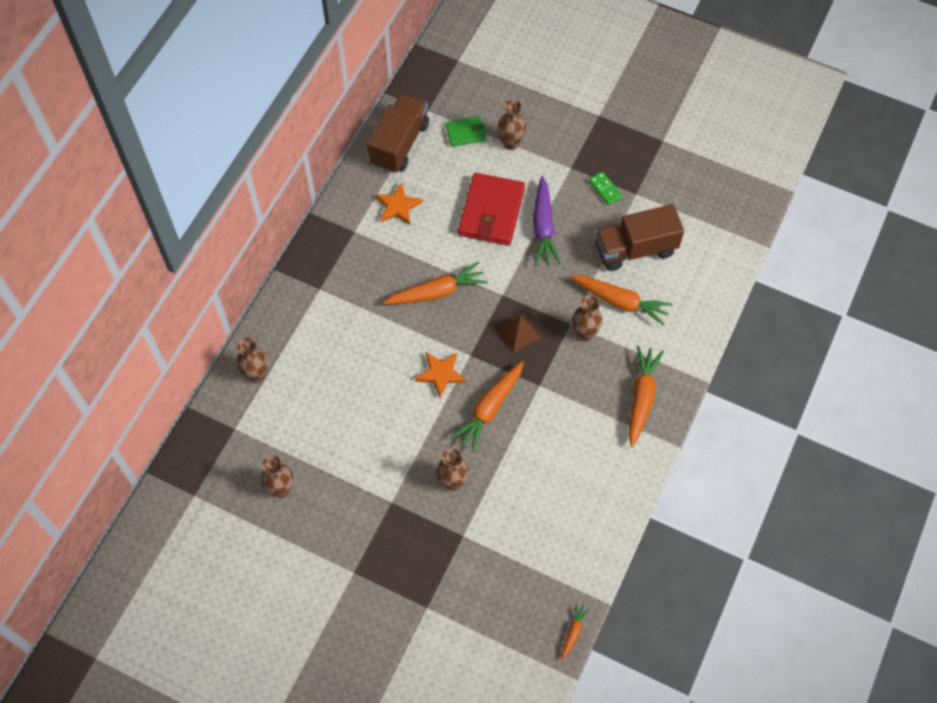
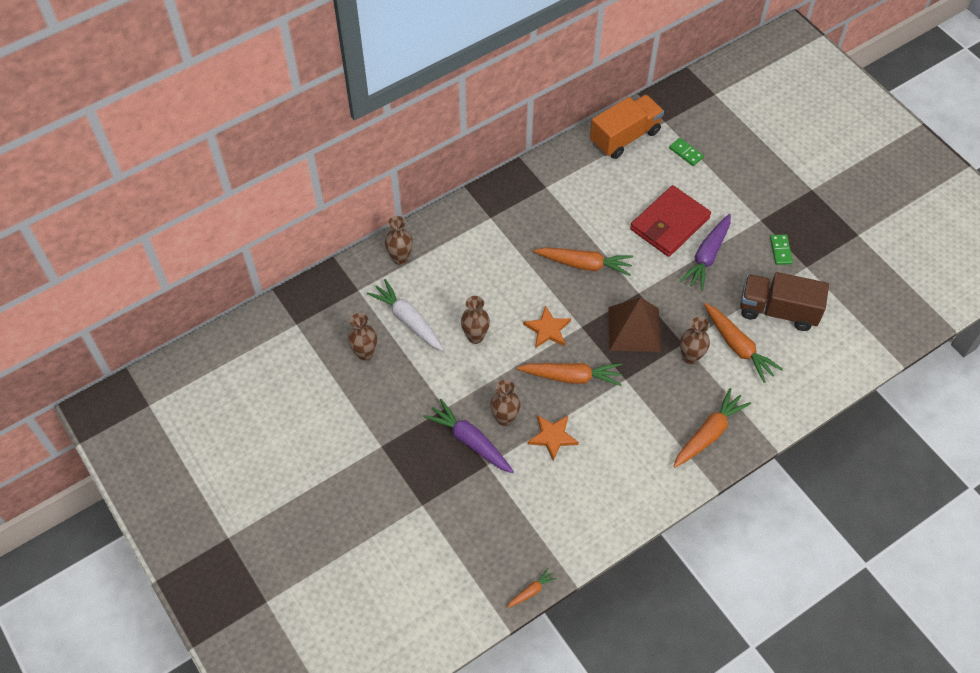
camera: 30 degrees right, 5 degrees down
brown truck [367,93,429,173] -> orange truck [590,95,664,159]
orange star [375,182,423,225] -> orange star moved to [528,415,579,461]
green wallet [446,116,486,147] -> green domino [669,138,704,166]
orange carrot [451,361,524,453] -> orange carrot turned 150 degrees counterclockwise [517,363,622,386]
brown vase [498,100,526,150] -> brown vase moved to [461,296,490,344]
brown pyramid [498,314,541,352] -> brown pyramid [608,297,661,352], size x1.66
none -> white carrot [367,279,444,351]
none -> purple carrot [424,399,514,473]

